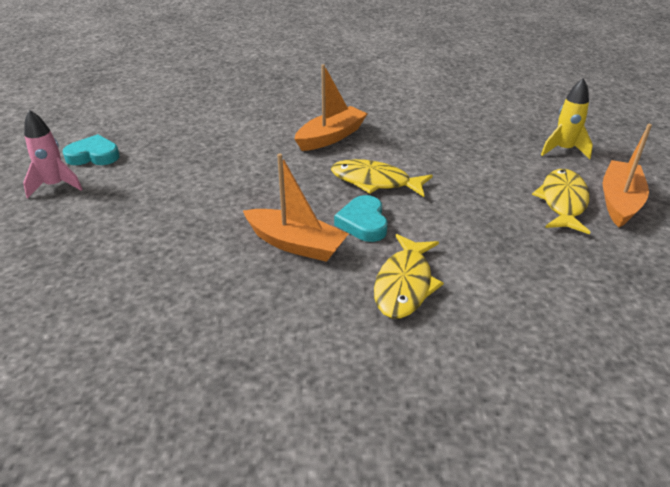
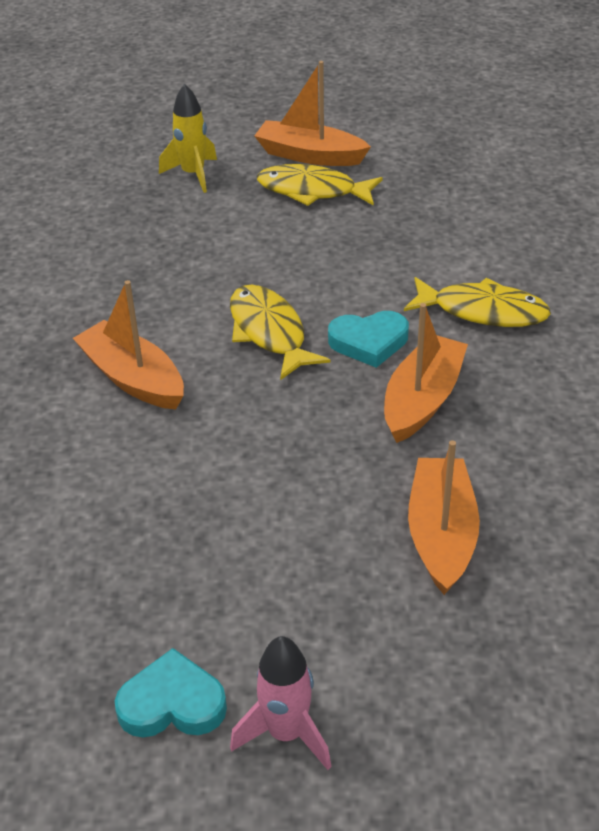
camera: 90 degrees left, 5 degrees up
turquoise heart [62,134,120,165] -> turquoise heart turned 90 degrees clockwise [115,648,227,738]
yellow fish [331,159,433,197] -> yellow fish turned 135 degrees clockwise [230,285,331,380]
none -> orange boat [408,440,480,595]

